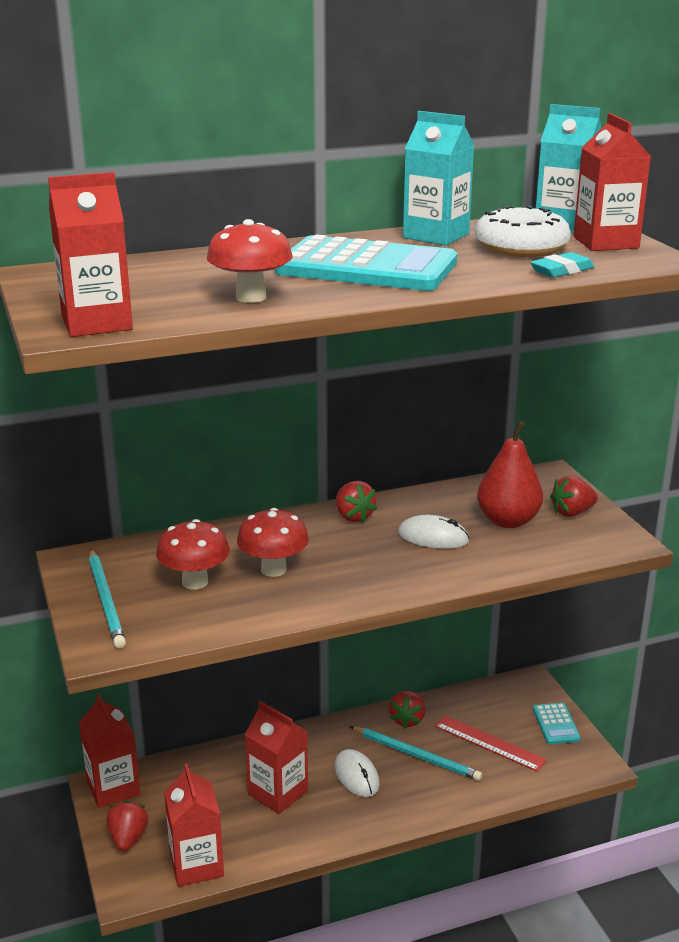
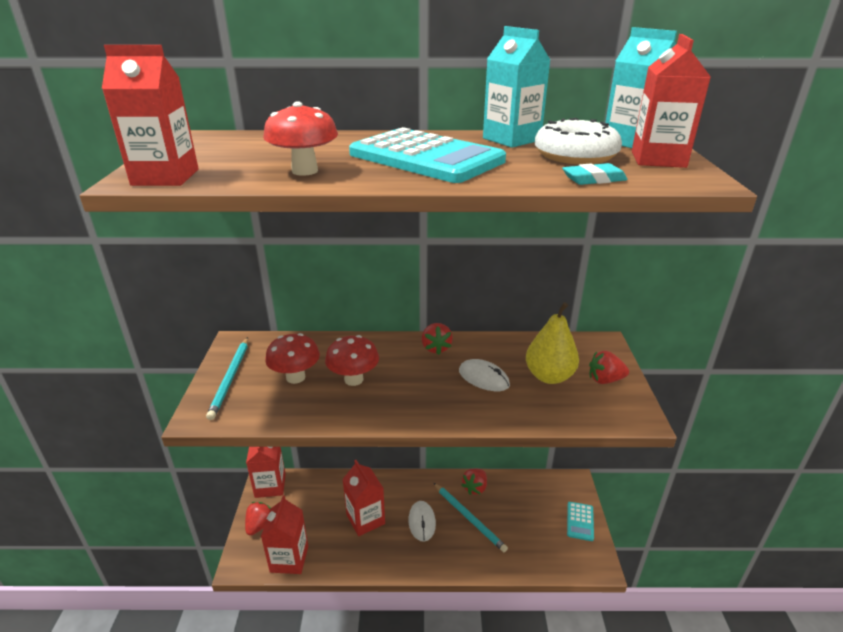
camera: 20 degrees right, 5 degrees up
red ruler [435,715,547,772] -> none
red pear [477,421,543,528] -> yellow pear [526,302,579,384]

